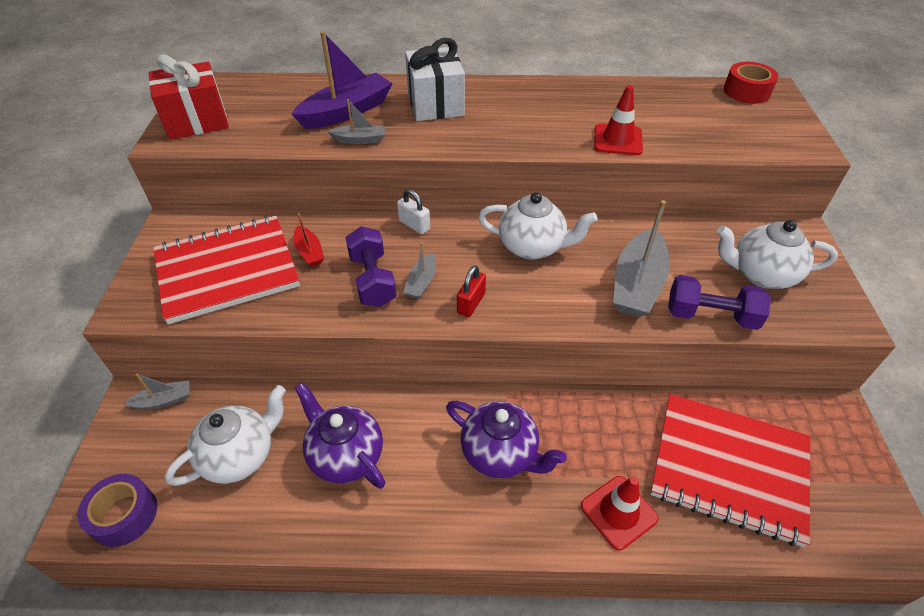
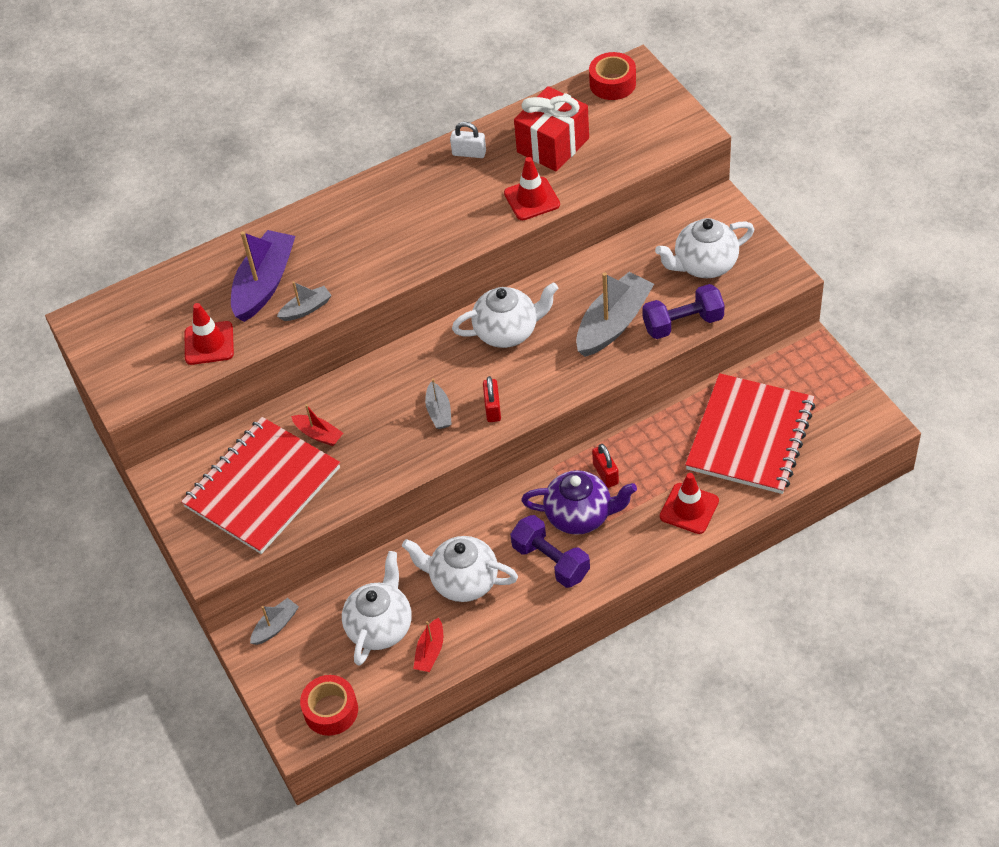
camera: 25 degrees left, 5 degrees up
purple tape [77,474,157,547] -> red tape [300,675,358,736]
red gift [149,54,229,140] -> red gift moved to [514,86,589,172]
purple teapot [295,382,385,489] -> white teapot [402,536,518,602]
purple dumbbell [345,226,397,307] -> purple dumbbell moved to [510,515,590,588]
white padlock [397,189,430,234] -> white padlock moved to [450,122,486,158]
white gift [405,38,465,121] -> none
grey boat [613,200,670,317] -> grey boat turned 135 degrees counterclockwise [576,272,654,357]
red notebook [650,394,810,547] -> red notebook turned 60 degrees counterclockwise [685,373,815,494]
none -> red traffic cone [185,303,234,365]
none -> red boat [413,618,443,672]
none -> red padlock [592,444,619,488]

